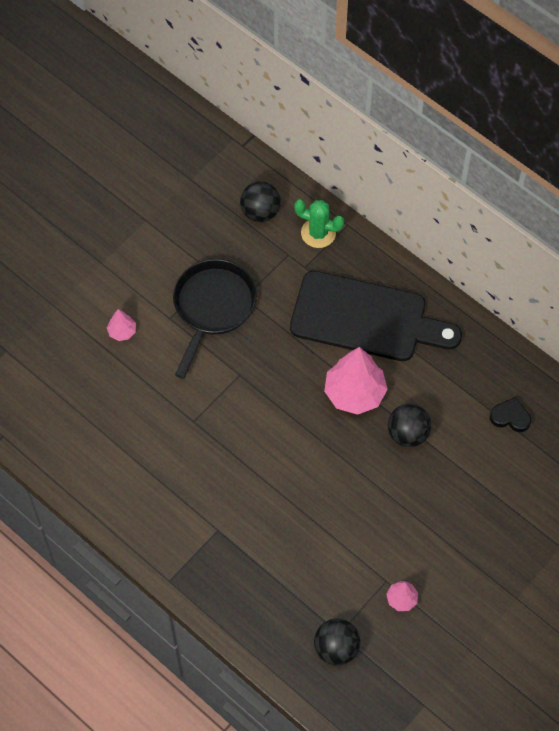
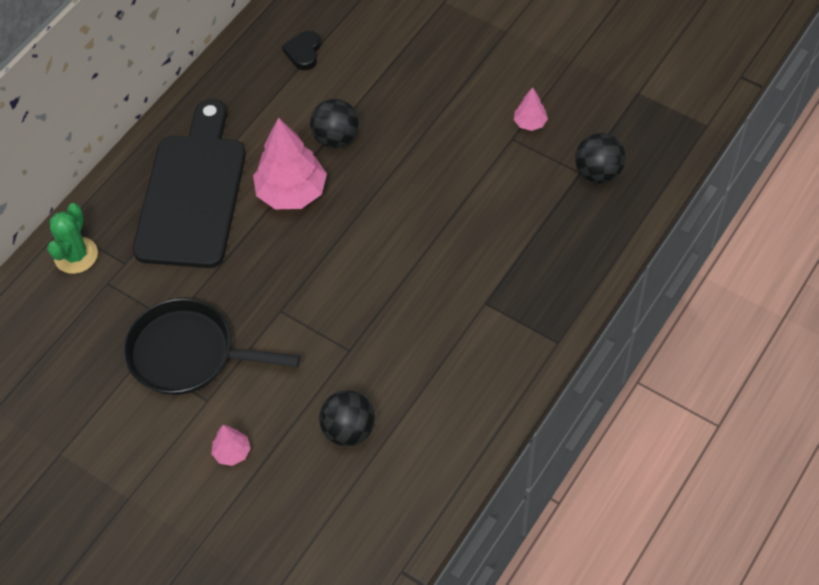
camera: 95 degrees left, 5 degrees down
black ball [240,181,281,222] -> black ball moved to [319,390,375,446]

